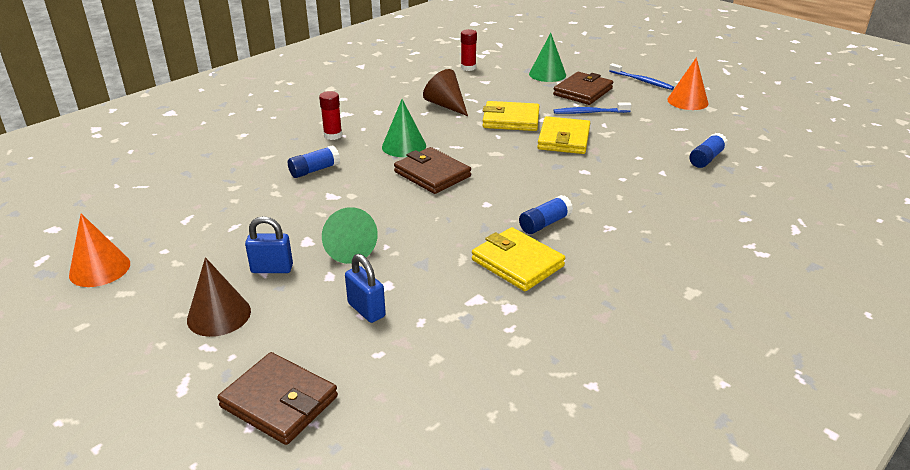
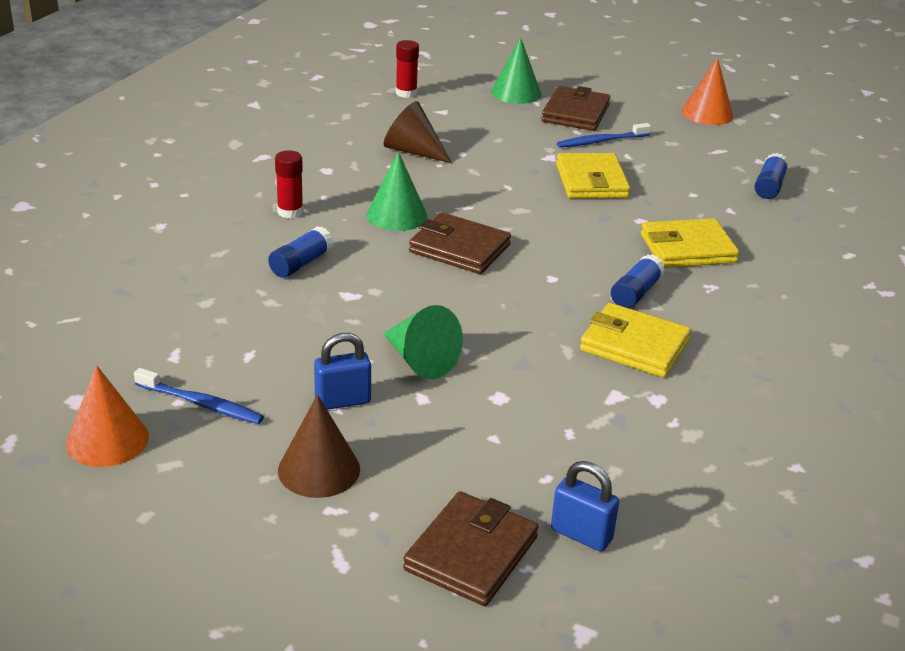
camera: 20 degrees left, 0 degrees up
brown wallet [217,352,338,445] -> brown wallet turned 75 degrees counterclockwise [403,491,538,606]
blue padlock [345,254,386,323] -> blue padlock moved to [551,461,619,552]
yellow wallet [482,101,539,131] -> yellow wallet moved to [641,218,739,268]
blue toothbrush [609,63,674,90] -> blue toothbrush moved to [134,368,264,424]

